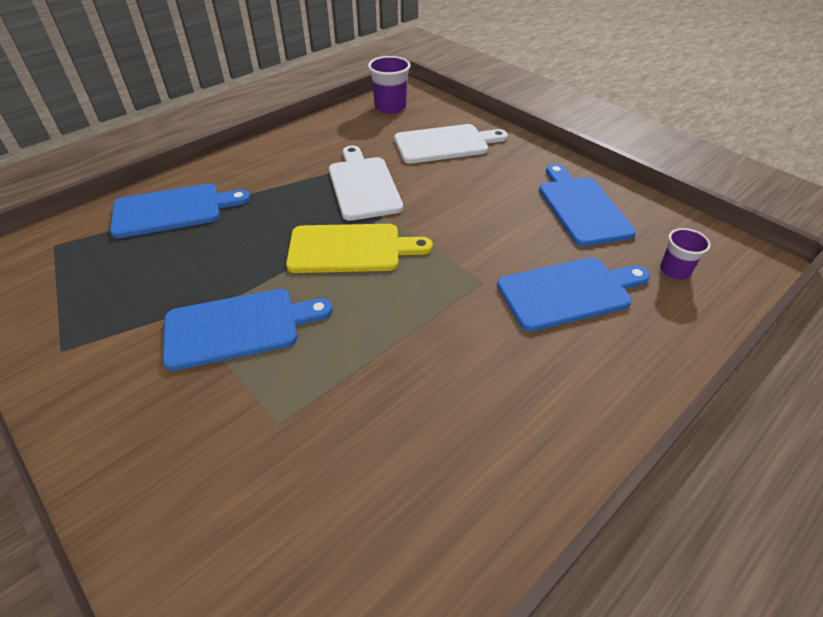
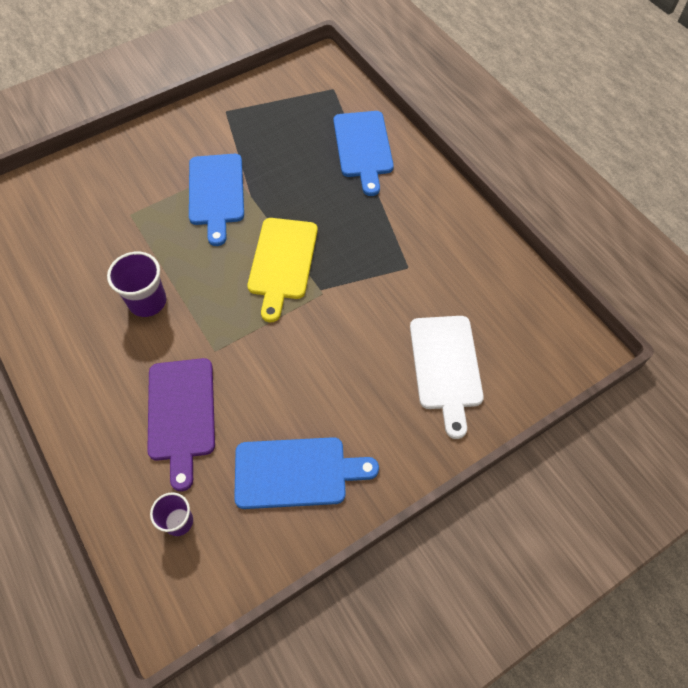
camera: 100 degrees right, 15 degrees up
white cutting board [329,146,403,221] -> none
purple cup [368,56,410,114] -> purple cup moved to [107,252,167,317]
blue cutting board [497,257,650,331] -> purple cutting board [147,358,215,491]

